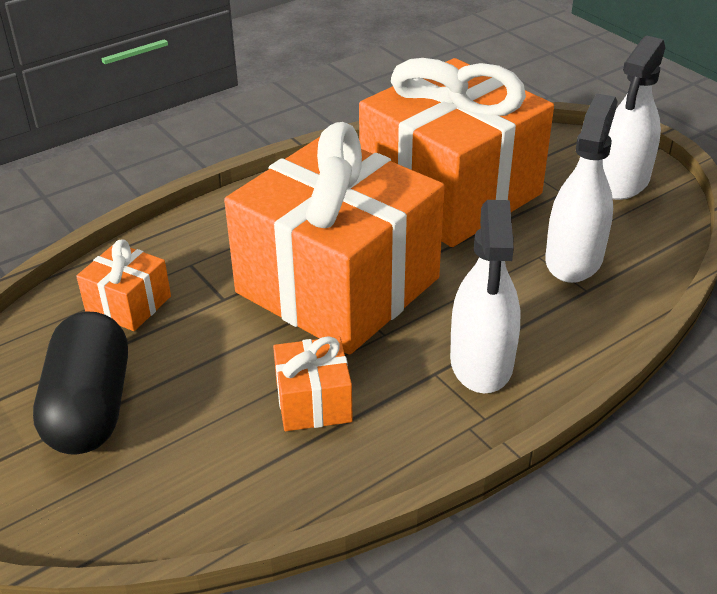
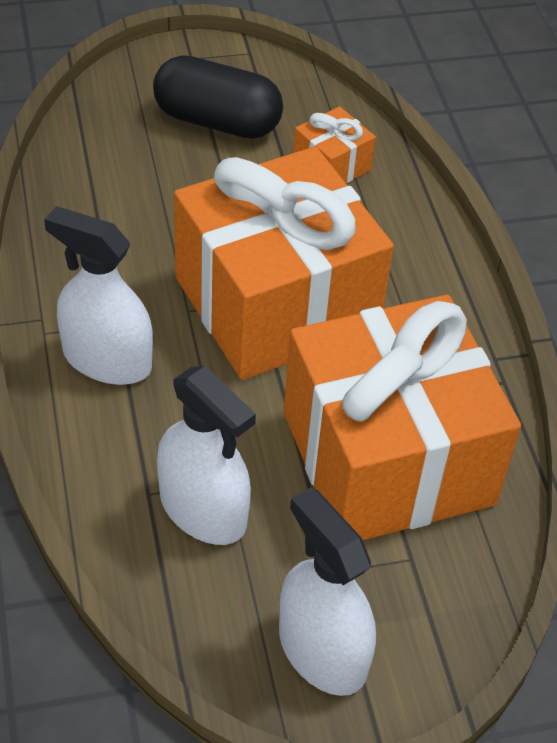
camera: 110 degrees right, 10 degrees up
orange gift [273,336,353,431] -> none

